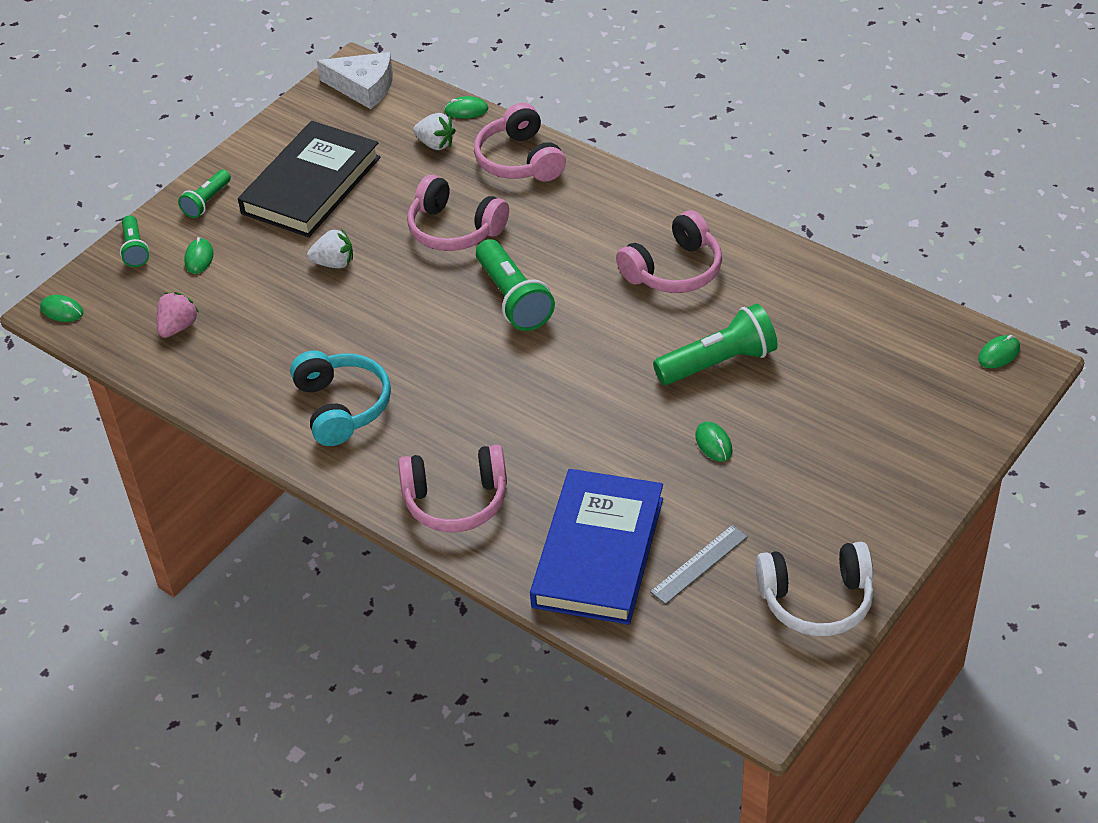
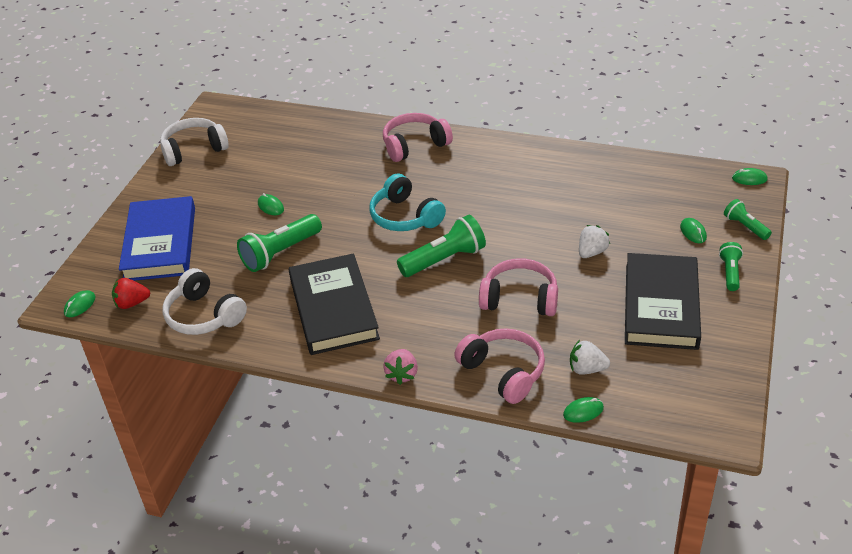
camera: 160 degrees right, 5 degrees down
pink strawberry [157,292,199,338] -> pink strawberry moved to [383,349,418,385]
turquoise headphones [290,351,391,446] -> turquoise headphones moved to [369,174,446,231]
white strawberry [307,229,353,268] -> white strawberry turned 150 degrees clockwise [579,225,610,258]
white cheese [317,52,393,109] -> none
green flashlight [476,239,555,331] -> green flashlight turned 105 degrees clockwise [397,214,486,277]
blue book [530,469,663,625] -> blue book moved to [119,196,195,281]
pink headphones [616,210,722,293] -> black book [289,254,380,355]
grey ruler [650,525,748,605] -> none
none -> red strawberry [112,278,150,309]
none -> white headphones [162,268,247,335]

